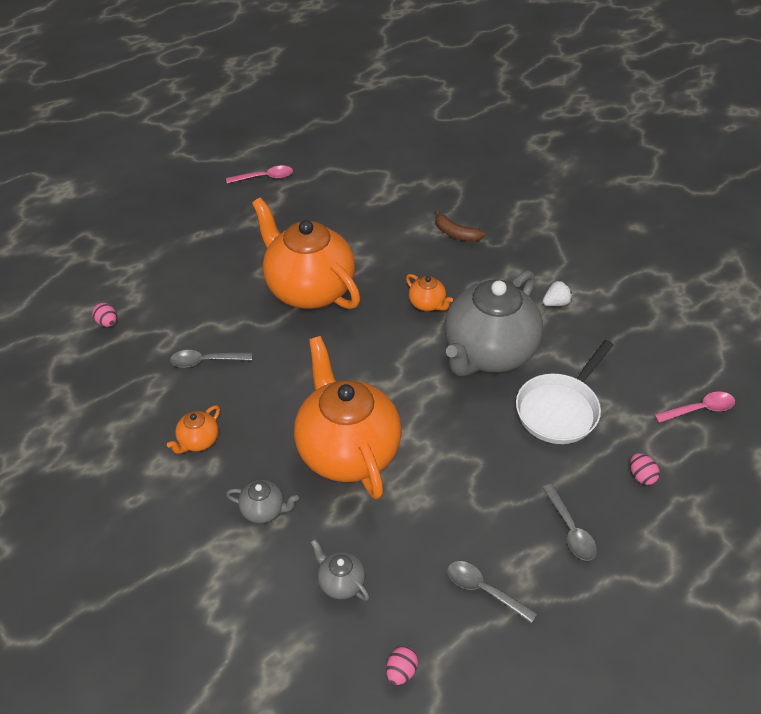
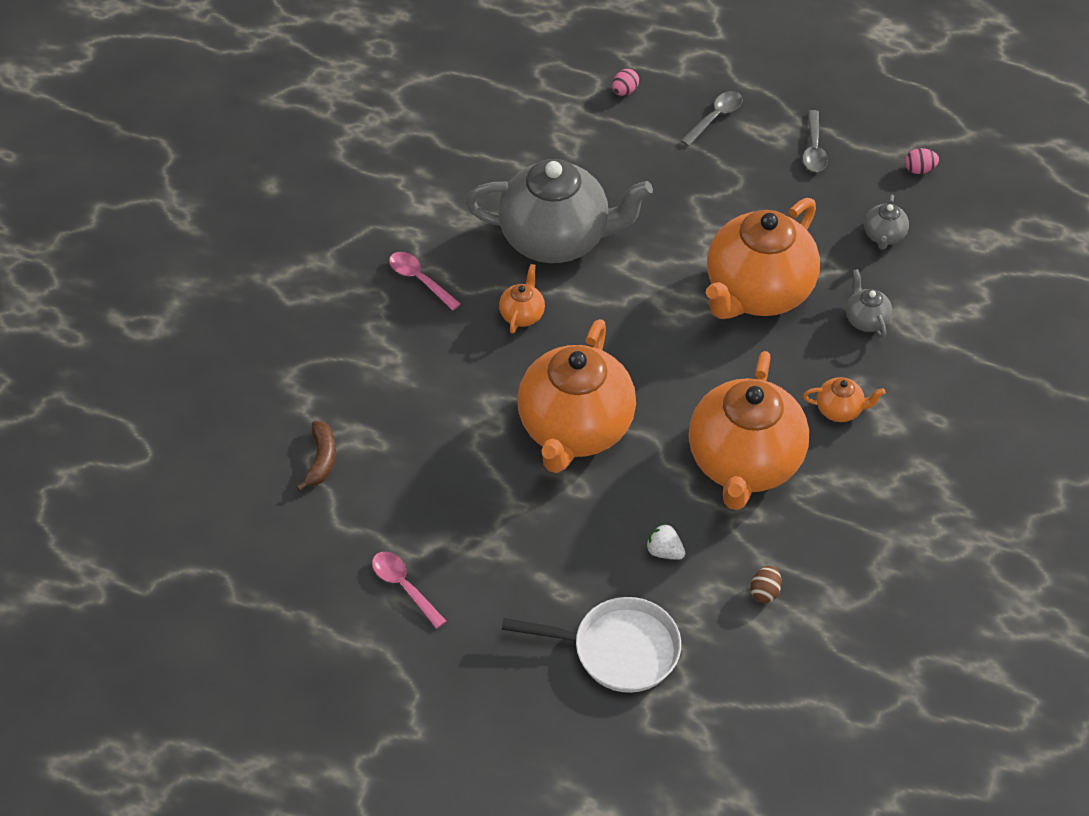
camera: 120 degrees left, 5 degrees up
pink egg [92,303,117,327] -> brown egg [751,566,782,603]
grey spoon [170,350,252,368] -> orange teapot [689,351,809,510]
brown banana [435,210,485,242] -> brown banana moved to [296,421,336,491]
white pan [516,340,613,444] -> white pan moved to [502,597,681,693]
white strawberry [543,280,572,306] -> white strawberry moved to [646,524,685,560]
pink spoon [654,392,735,423] -> pink spoon moved to [389,252,461,311]

